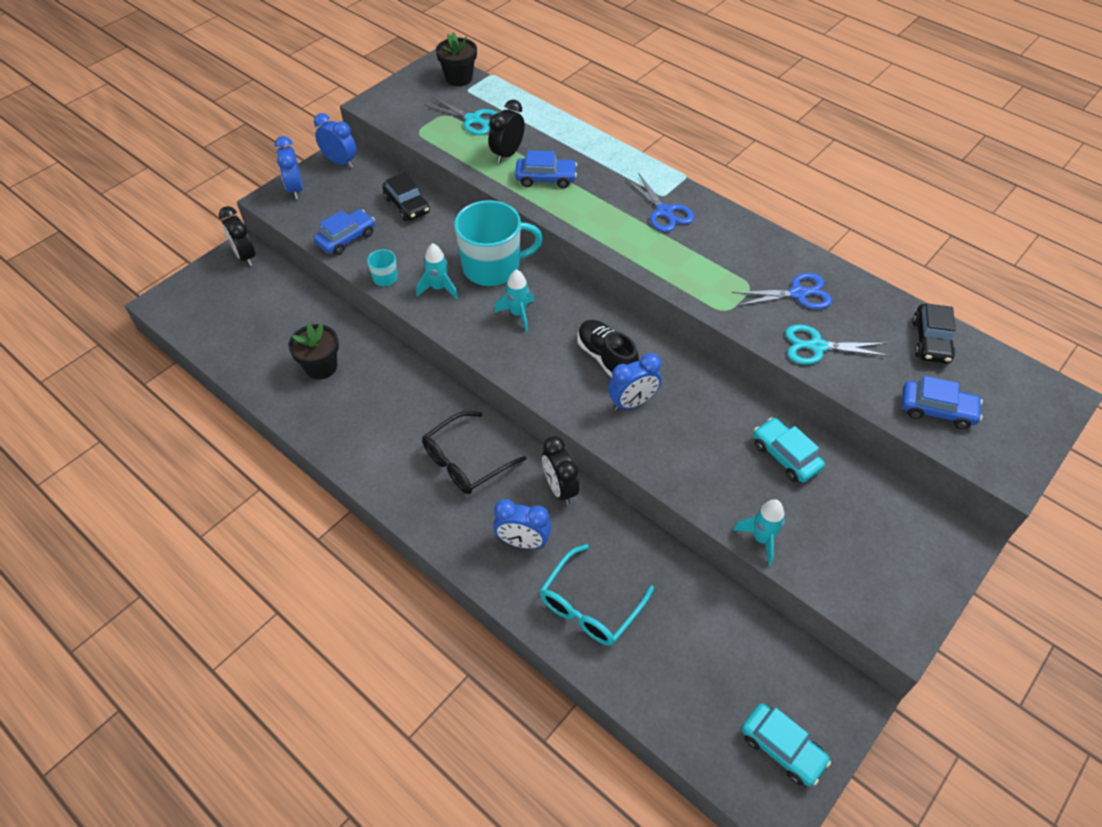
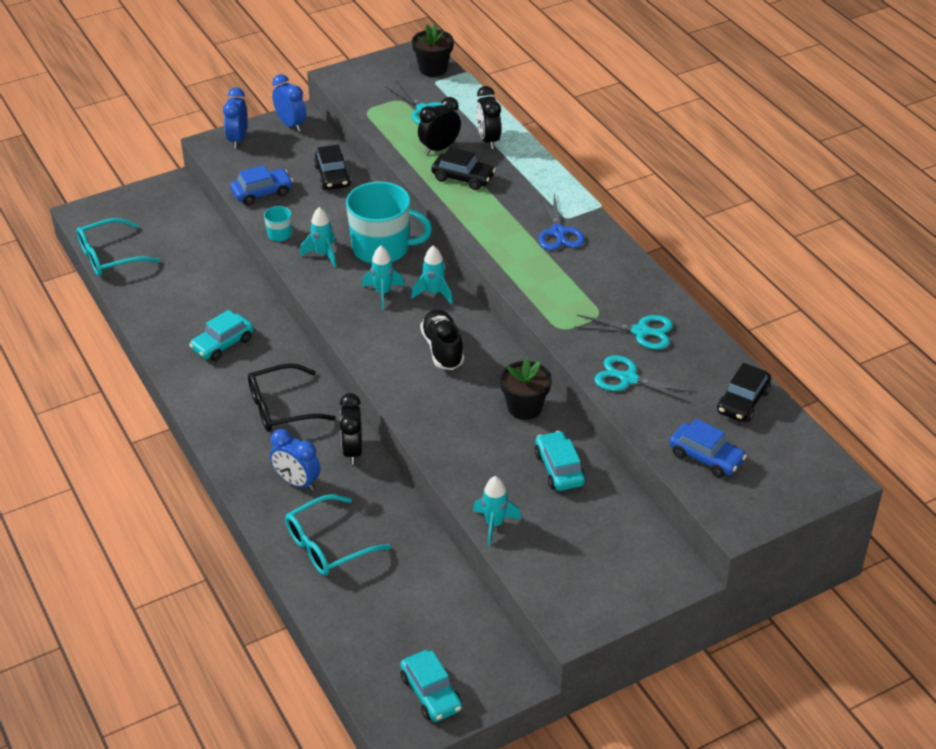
camera: 20 degrees right, 10 degrees down
black clock [219,206,256,266] -> black clock moved to [476,86,501,149]
black flower pot [288,323,339,379] -> black flower pot moved to [500,358,552,420]
blue car [515,150,577,188] -> black car [431,147,496,190]
blue clock [608,353,662,411] -> none
blue scissors [732,273,832,309] -> turquoise scissors [574,315,673,350]
none -> turquoise glasses [77,218,160,276]
none -> turquoise car [189,310,254,361]
none -> turquoise rocket [411,245,453,304]

